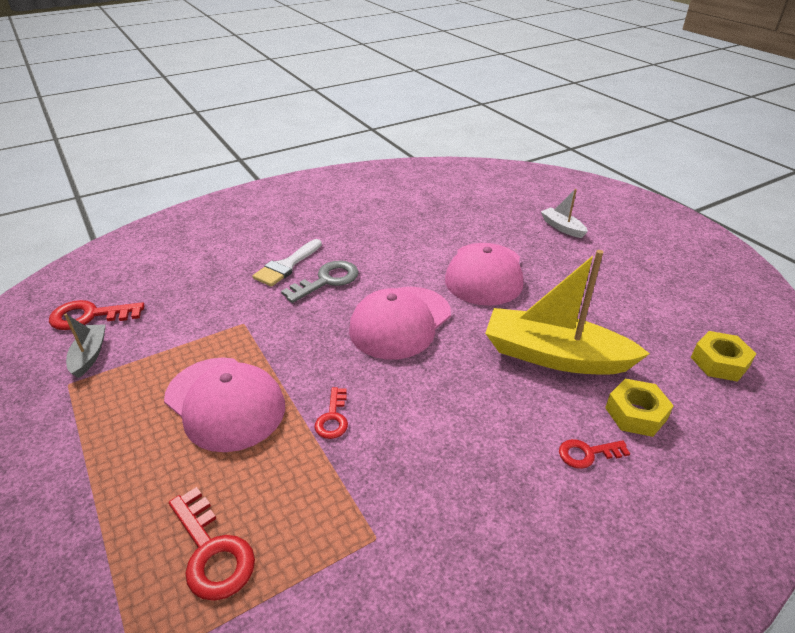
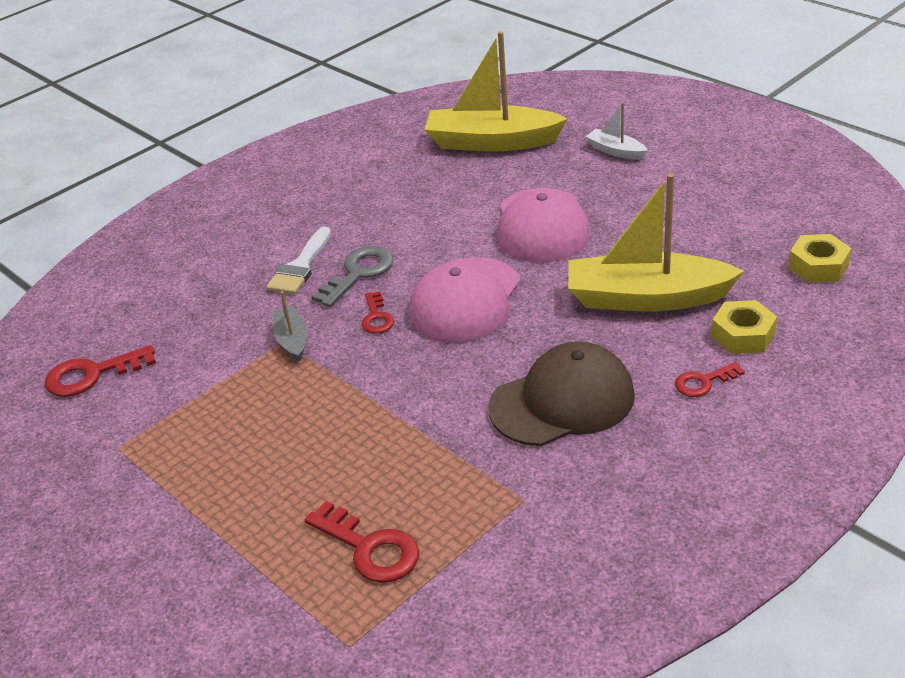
camera: 10 degrees left, 0 degrees up
grey boat [64,314,106,378] -> grey boat moved to [272,291,307,362]
pink cap [164,357,285,452] -> none
red key [314,387,348,439] -> red key moved to [362,291,394,334]
none -> yellow boat [424,31,568,151]
none -> brown cap [488,341,635,446]

